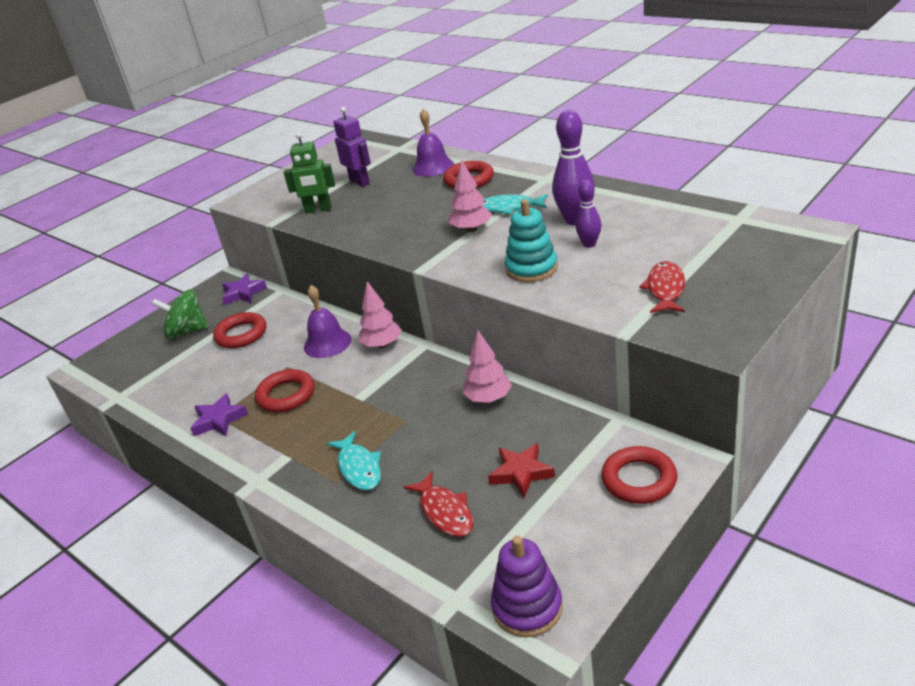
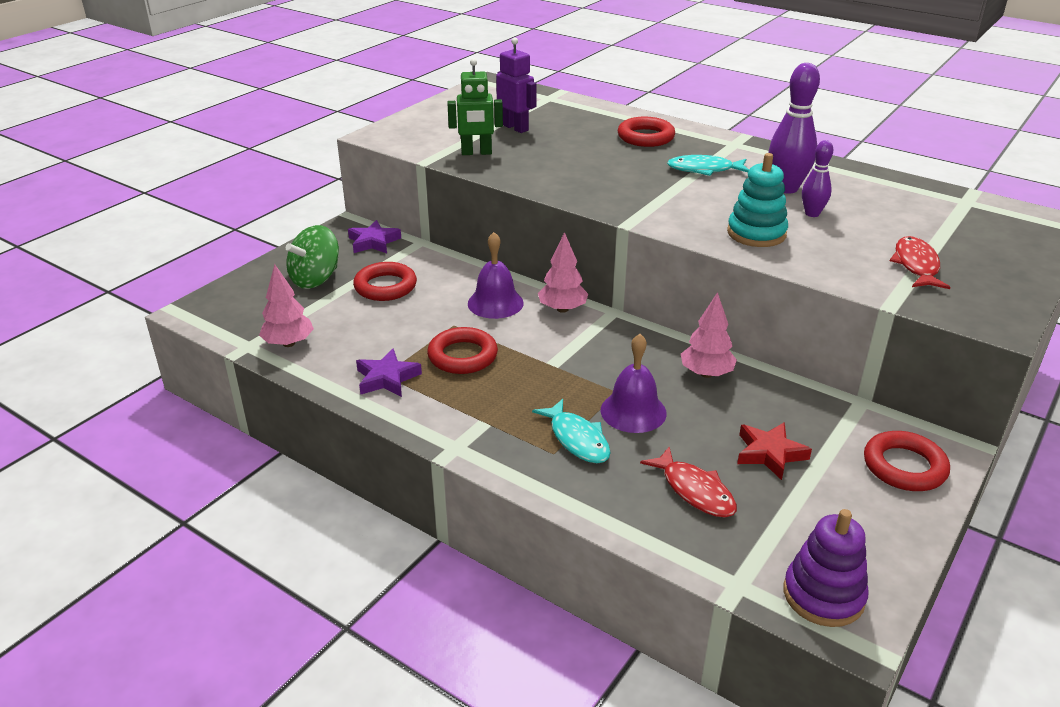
camera: 10 degrees left, 0 degrees up
green spinning top [152,289,209,339] -> green spinning top turned 45 degrees counterclockwise [286,225,339,289]
purple bell [412,109,454,177] -> purple bell moved to [601,334,667,433]
pink tree [449,159,492,232] -> pink tree moved to [259,264,314,347]

